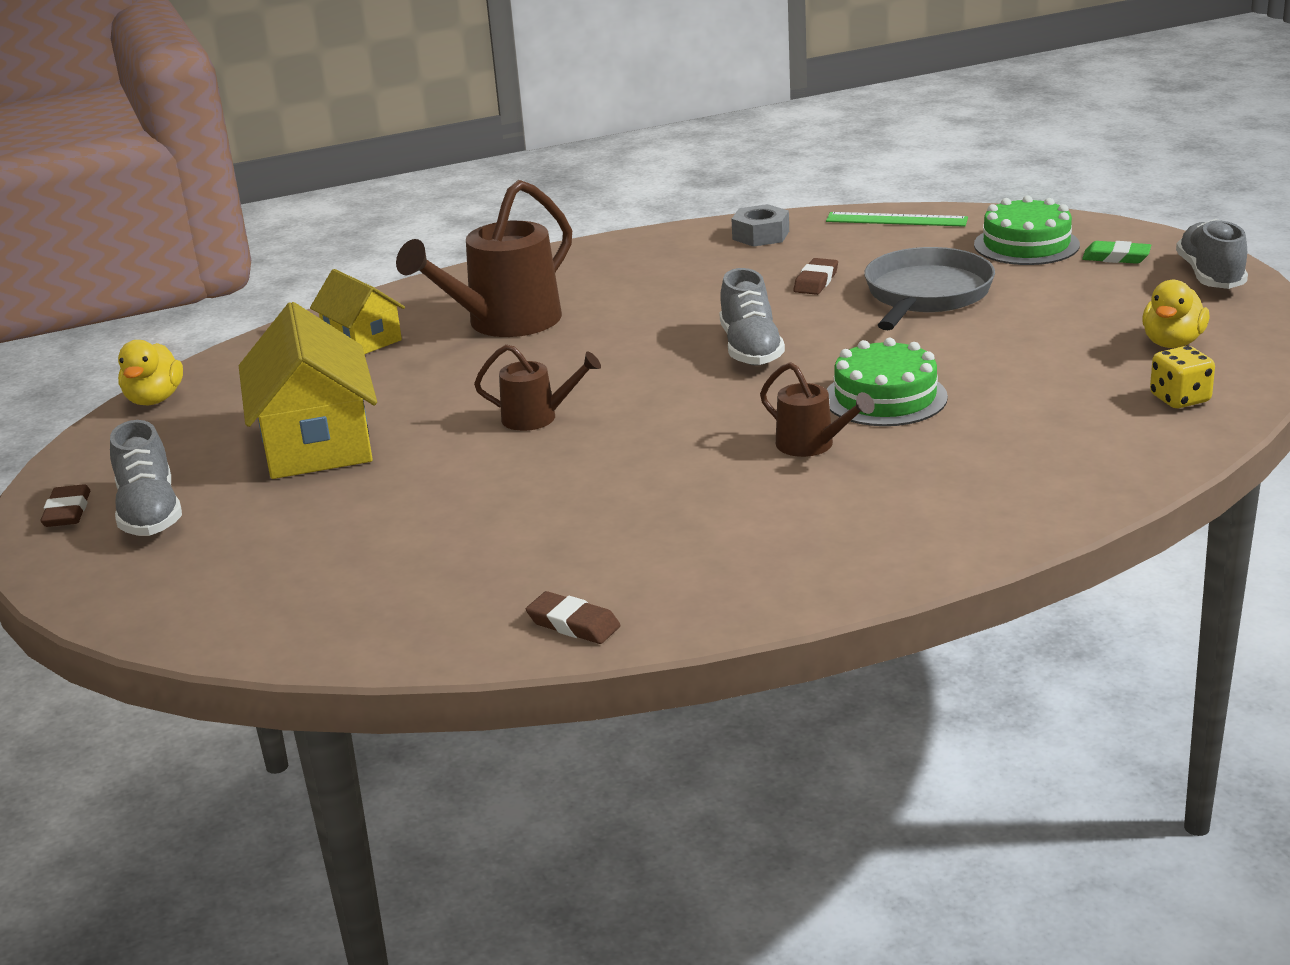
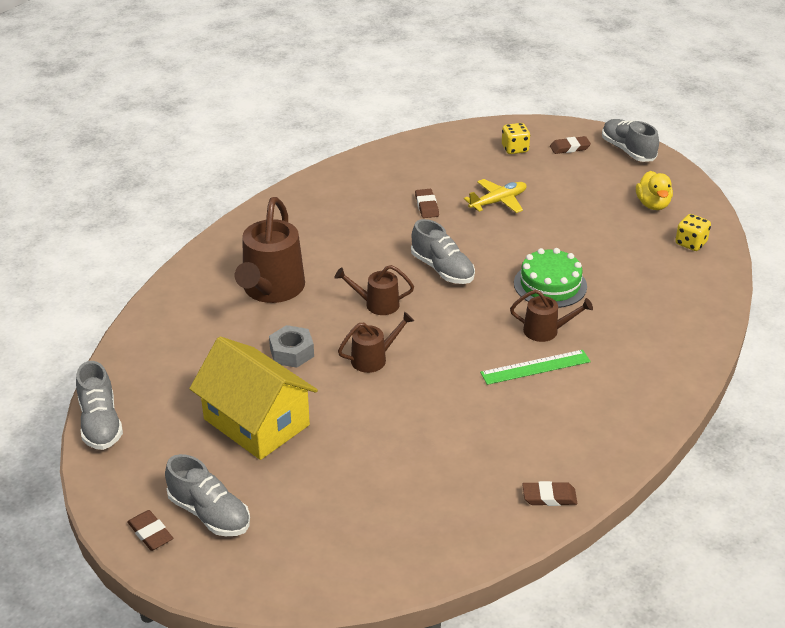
camera: 35 degrees left, 10 degrees up
yellow duck [118,340,183,405] -> grey shoe [76,361,123,450]
yellow house [310,269,405,354] -> none
grey nut [731,204,789,247] -> grey nut moved to [269,325,314,368]
green ruler [826,212,968,227] -> green ruler moved to [480,350,591,385]
grey pan [864,247,995,330] -> yellow plane [464,179,526,213]
green cake [974,195,1080,265] -> yellow dice [502,123,530,154]
green eraser [1082,241,1151,264] -> brown eraser [550,136,591,154]
none -> brown watering can [335,265,414,315]

